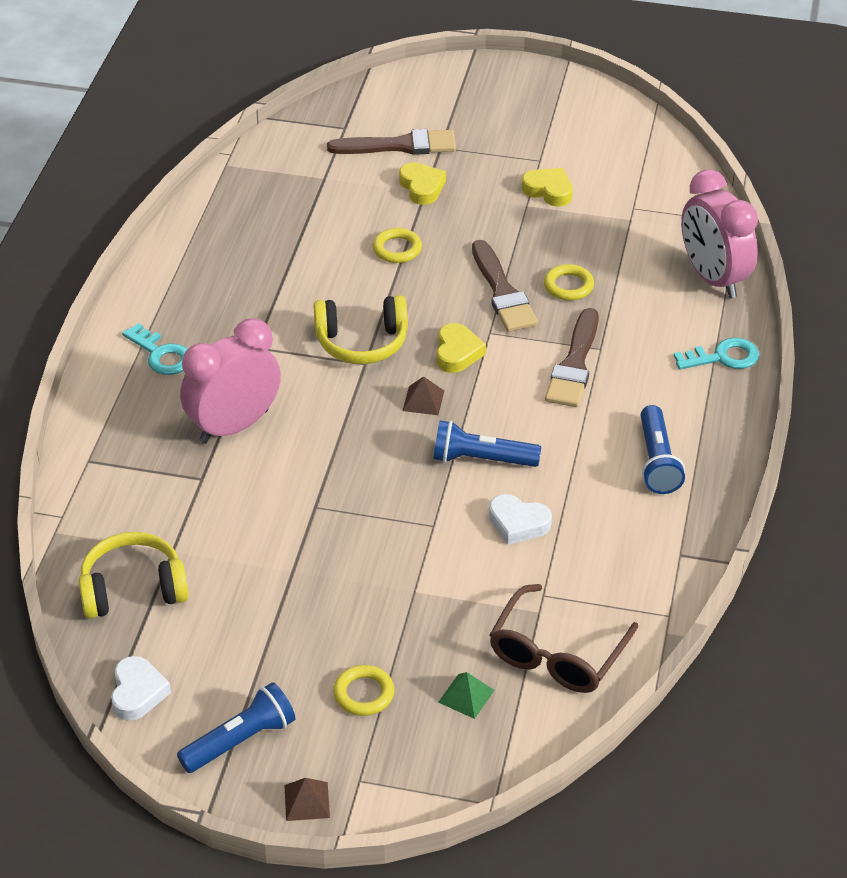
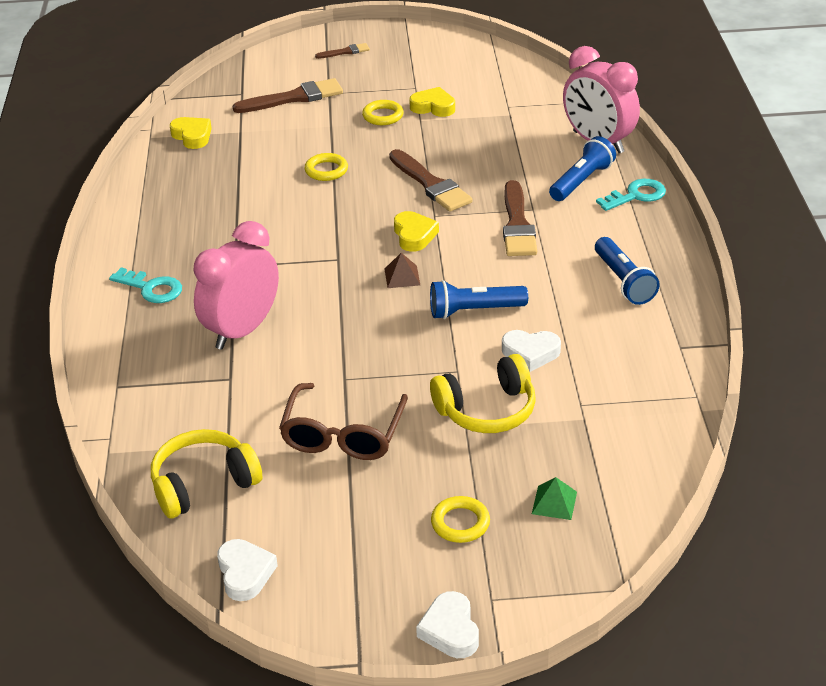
camera: 15 degrees left, 5 degrees down
blue flashlight [177,682,296,773] -> blue flashlight moved to [549,136,616,201]
brown pyramid [284,778,330,821] -> white heart [416,591,479,658]
yellow headphones [314,295,408,364] -> yellow headphones moved to [430,354,536,433]
yellow heart [399,162,446,205] -> yellow heart moved to [170,117,212,149]
brown glasses [490,584,638,693] -> brown glasses moved to [279,383,408,460]
yellow ring [544,264,594,301] -> yellow ring moved to [362,100,404,125]
none -> brown brush [315,43,370,59]

